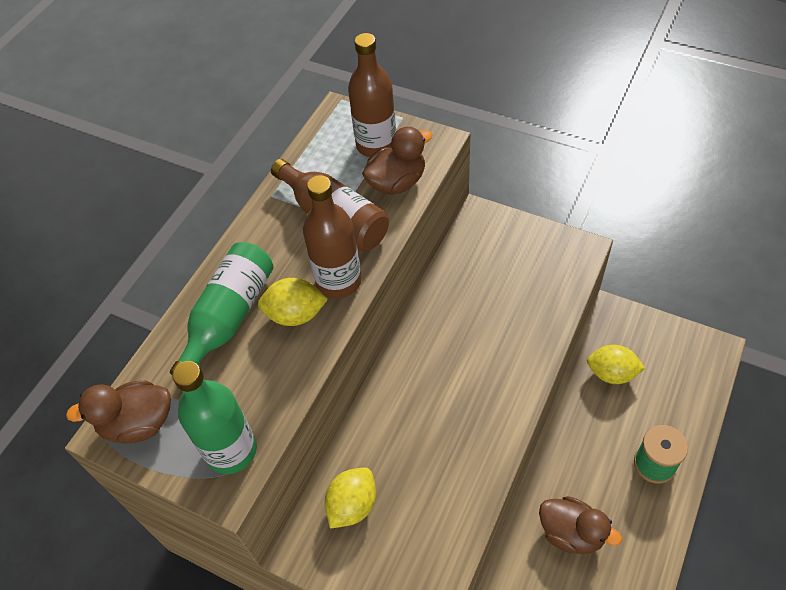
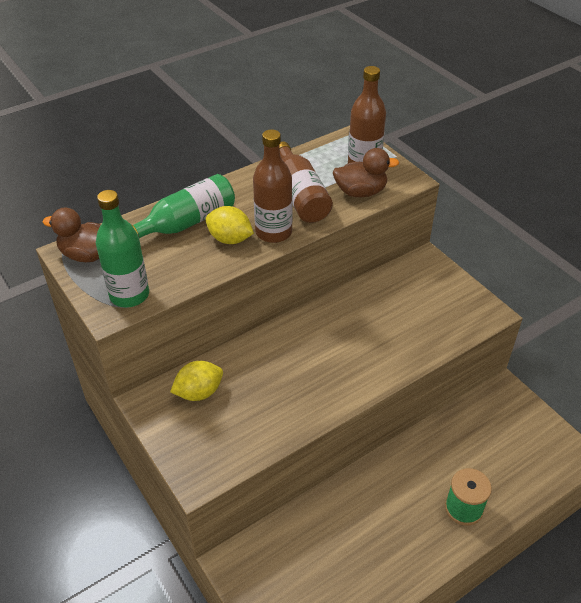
camera: 25 degrees right, 10 degrees down
brown duck [539,496,622,554] -> none
yellow lemon [587,345,646,384] -> none

